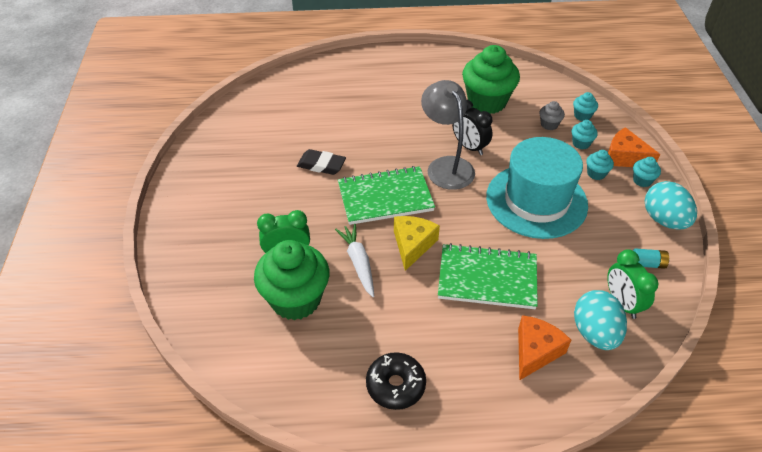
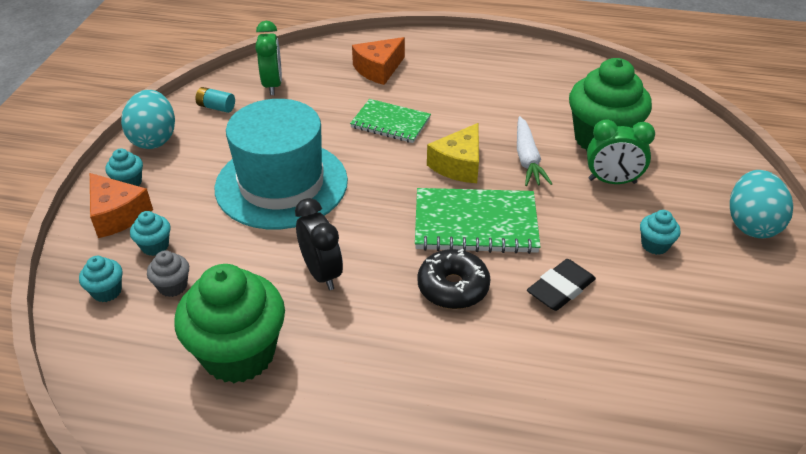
camera: 165 degrees left, 5 degrees down
black eraser [297,149,346,175] -> black eraser turned 75 degrees counterclockwise [527,259,596,311]
black donut [366,352,426,410] -> black donut moved to [417,249,491,309]
grey lamp [421,80,475,190] -> none
green notebook [438,243,538,309] -> green notebook [350,99,431,143], size x0.66
turquoise egg [574,290,627,350] -> turquoise egg moved to [730,170,793,238]
turquoise cupcake [587,150,614,180] -> turquoise cupcake moved to [640,210,681,255]

